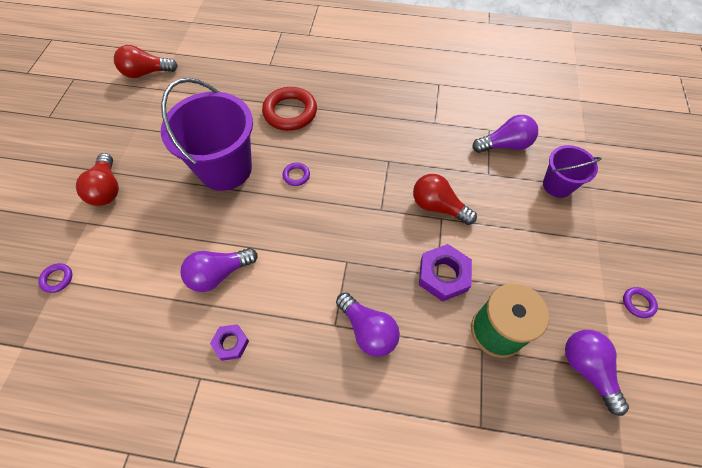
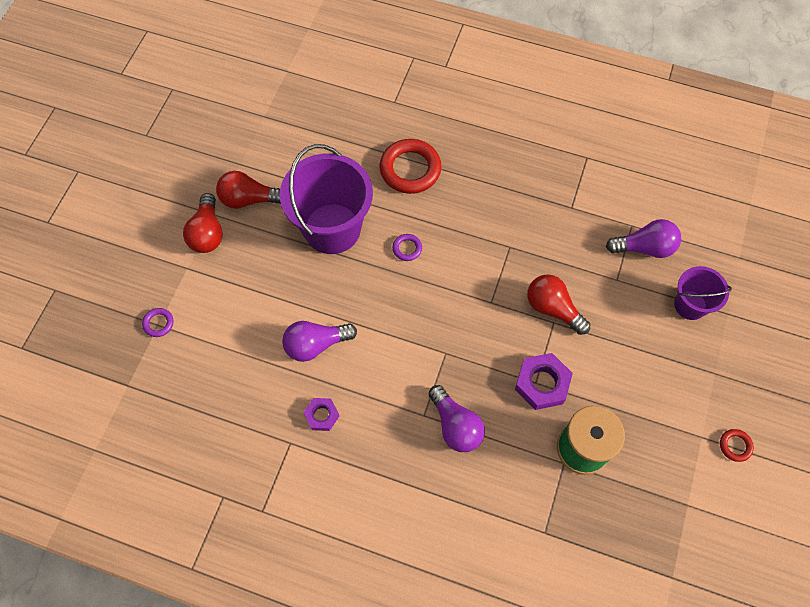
camera: 10 degrees right, 5 degrees up
red light bulb [114,45,178,78] -> red light bulb moved to [216,171,281,209]
purple light bulb [565,330,629,416] -> none
purple ring [623,287,658,318] -> red ring [720,429,754,462]

